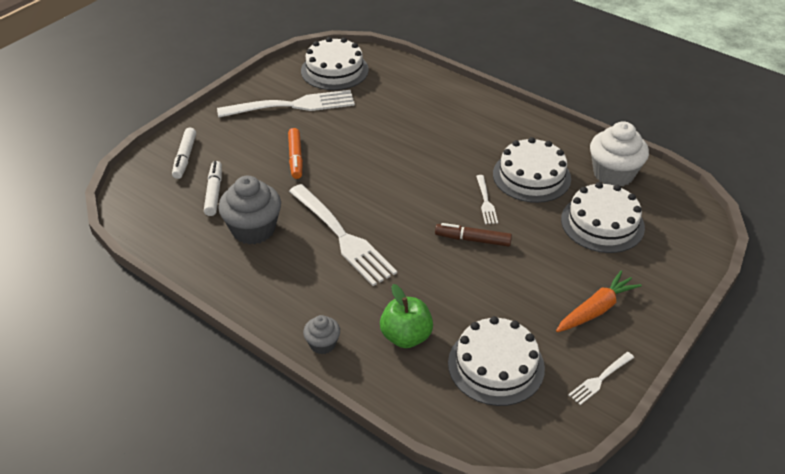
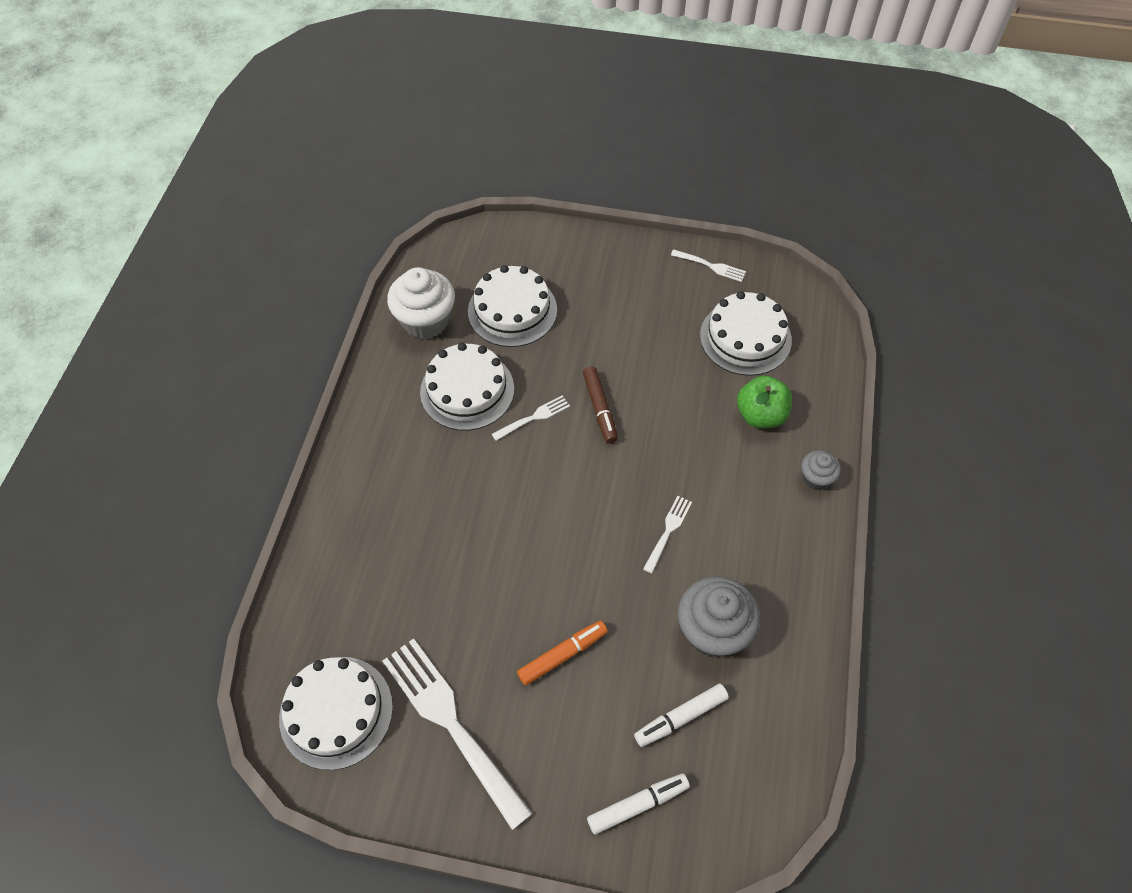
camera: 115 degrees left, 15 degrees up
white fork [289,184,397,286] -> white fork [643,496,692,573], size x0.46
orange carrot [556,270,642,332] -> none

